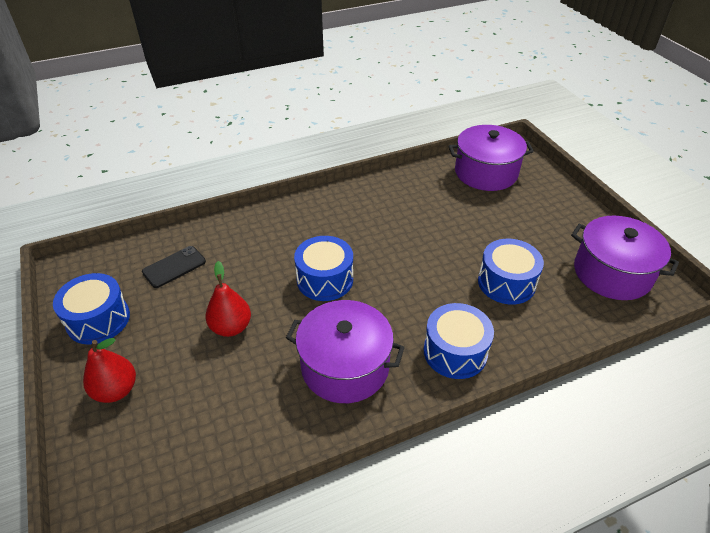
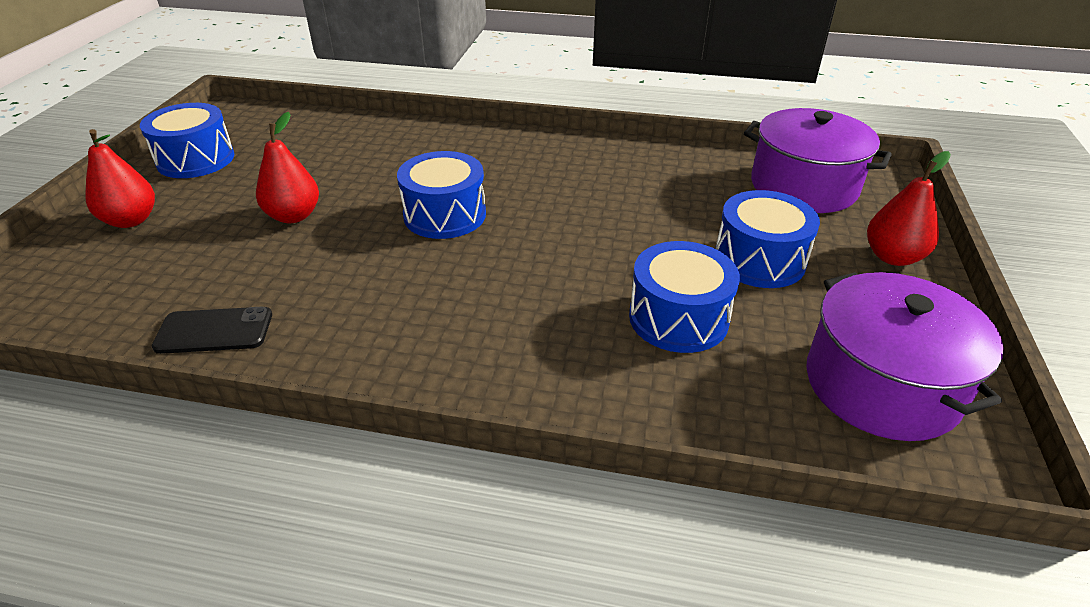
camera: 35 degrees right, 5 degrees down
black phone [142,246,206,288] -> black phone moved to [152,307,272,354]
purple pot [286,300,405,403] -> none
blue drum [424,303,494,379] -> blue drum moved to [715,190,820,288]
none -> red pear [867,151,951,266]

